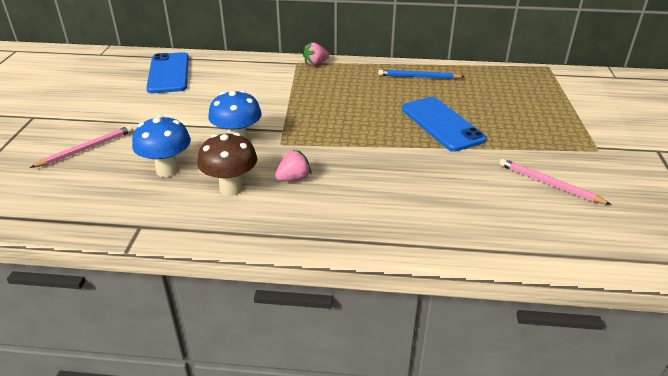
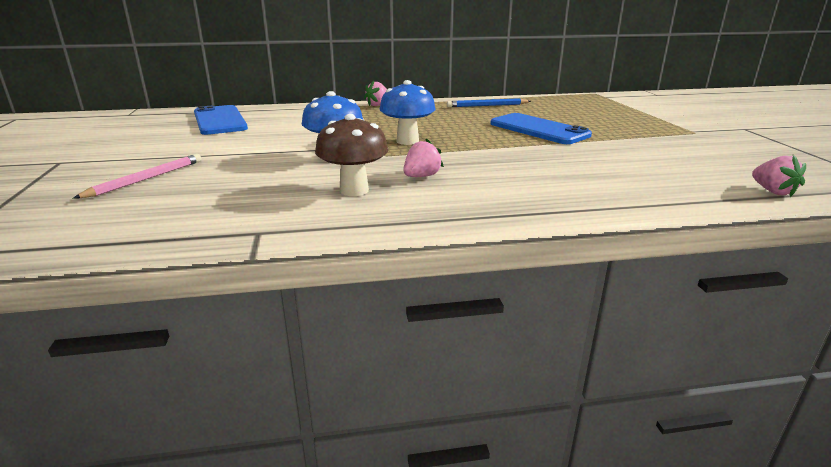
camera: 15 degrees left, 10 degrees down
blue mushroom [132,115,191,177] -> blue mushroom moved to [380,80,436,145]
pink pencil [499,159,611,205] -> none
none -> pink strawberry [752,155,806,197]

